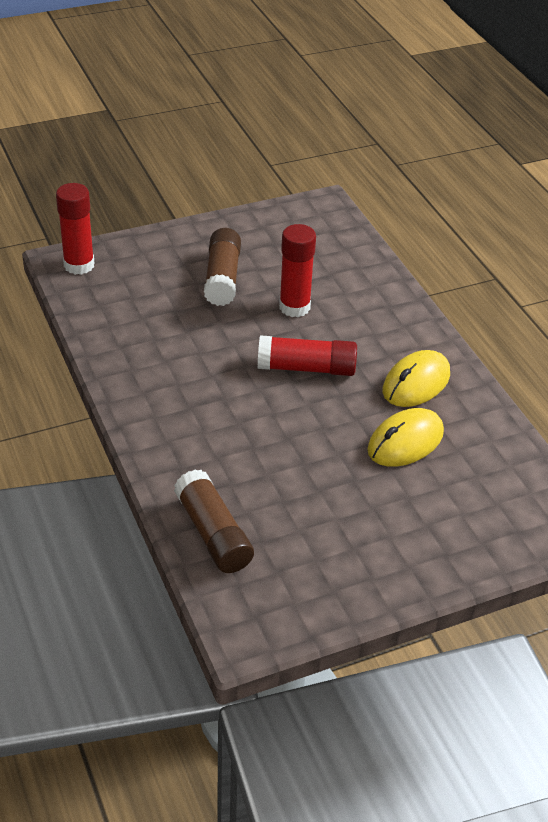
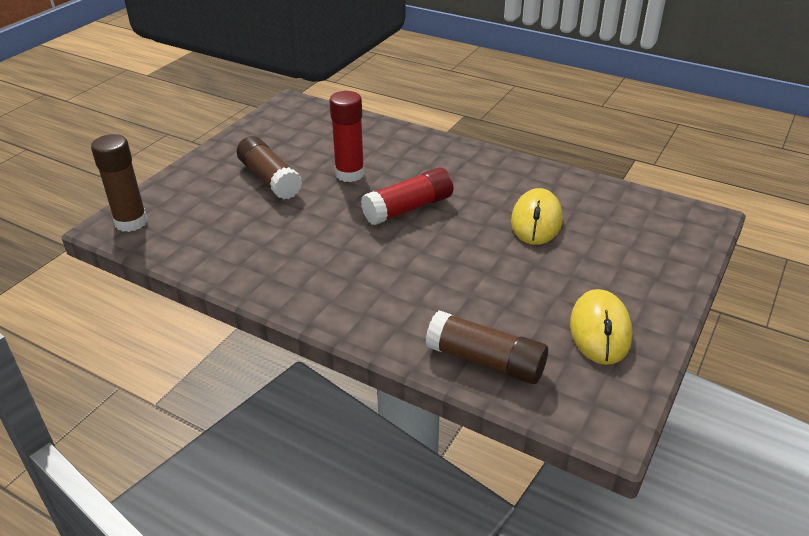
camera: 35 degrees left, 5 degrees down
red glue stick [56,183,95,275] -> brown glue stick [91,134,148,232]
yellow mouse [383,350,450,407] -> yellow mouse moved to [570,289,633,365]

